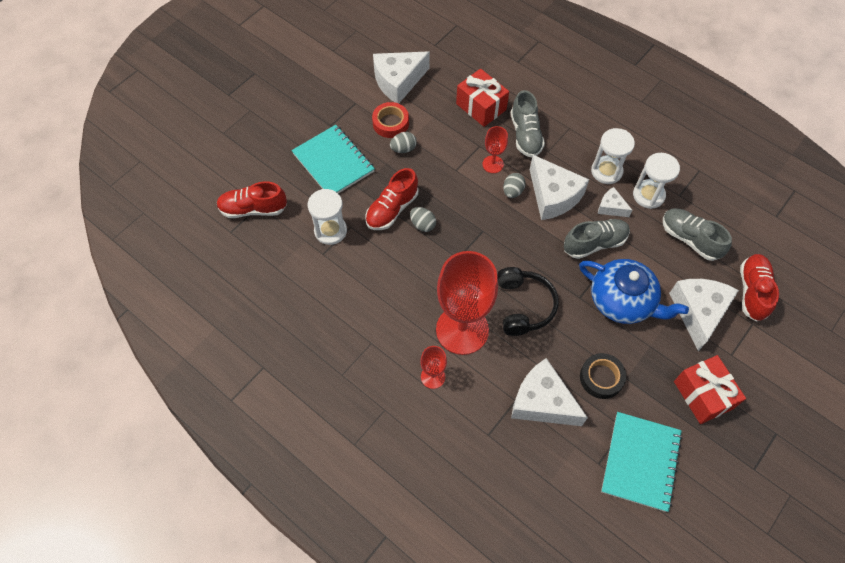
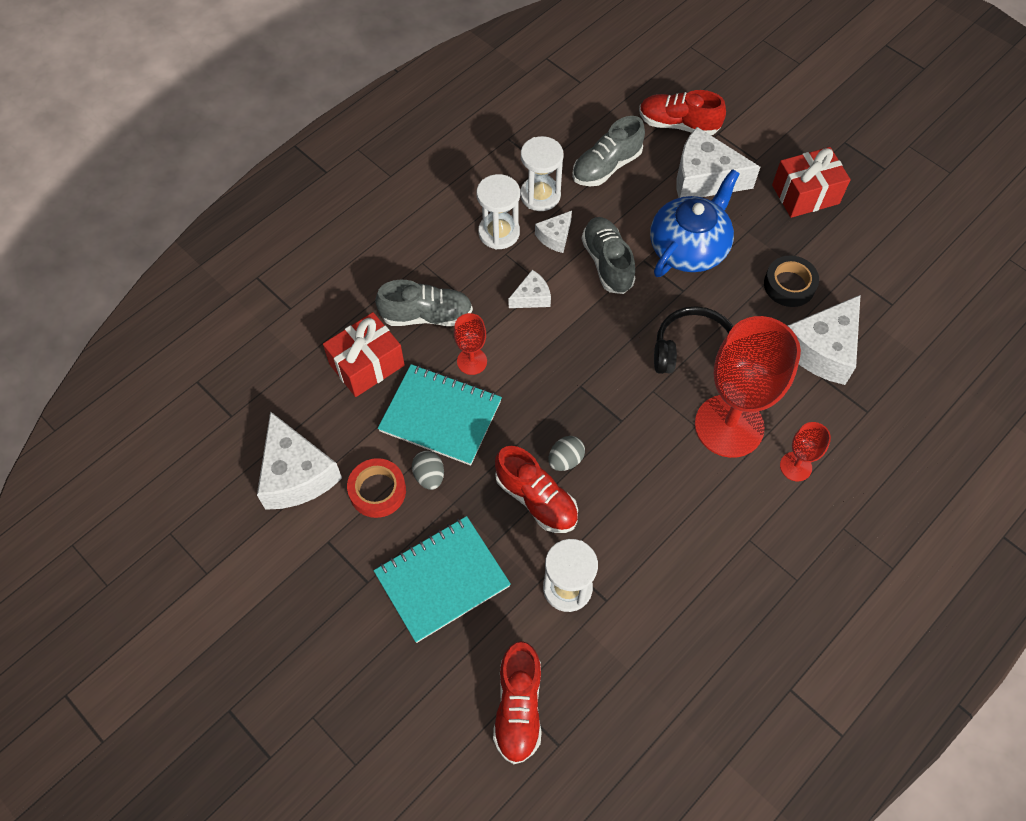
camera: 85 degrees left, 0 degrees up
grey egg [503,173,526,198] -> none
white cheese [530,155,589,220] -> white cheese [509,270,551,308], size x0.51
turquoise notebook [601,412,682,512] -> turquoise notebook moved to [378,364,502,466]

